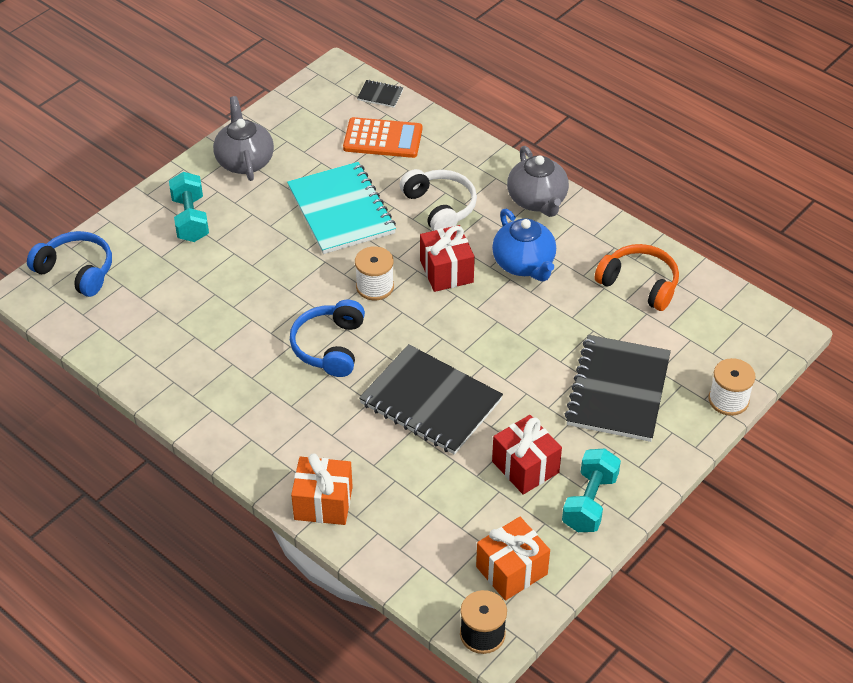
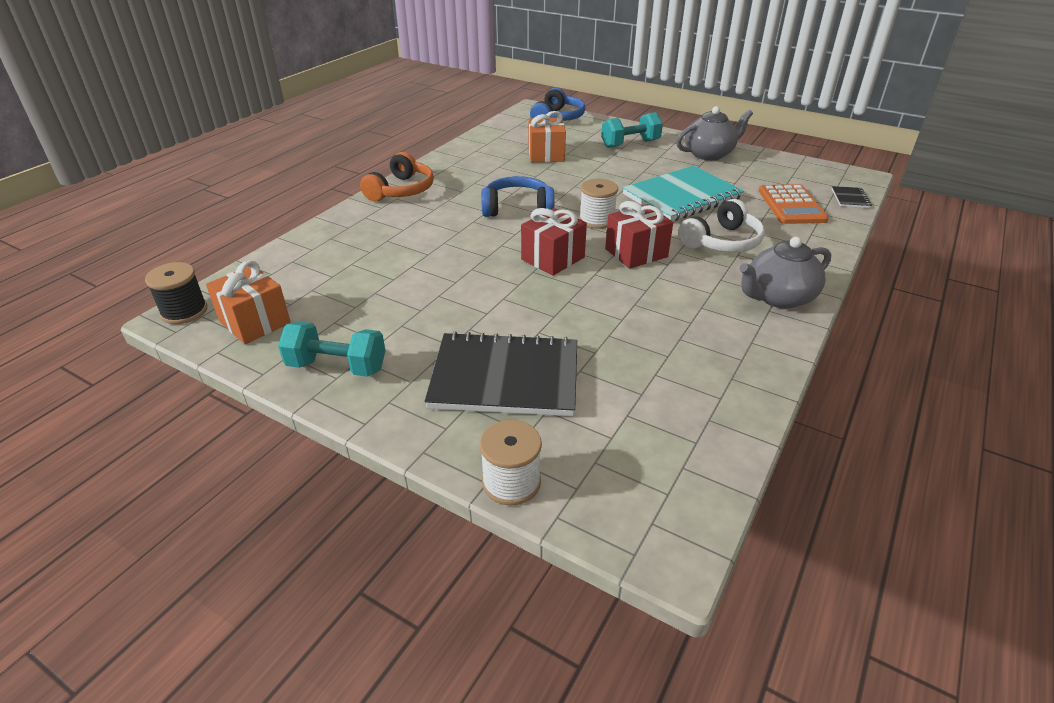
camera: 80 degrees right, 10 degrees down
orange gift [291,453,353,525] -> orange gift moved to [529,111,566,162]
black notebook [359,344,503,455] -> none
blue teapot [492,209,556,281] -> none
red gift [492,415,562,495] -> red gift moved to [521,208,587,276]
orange headphones [594,244,679,311] -> orange headphones moved to [360,152,434,201]

